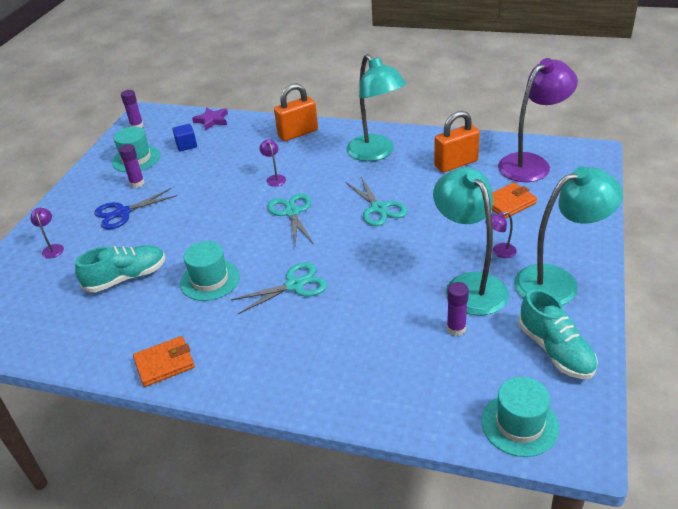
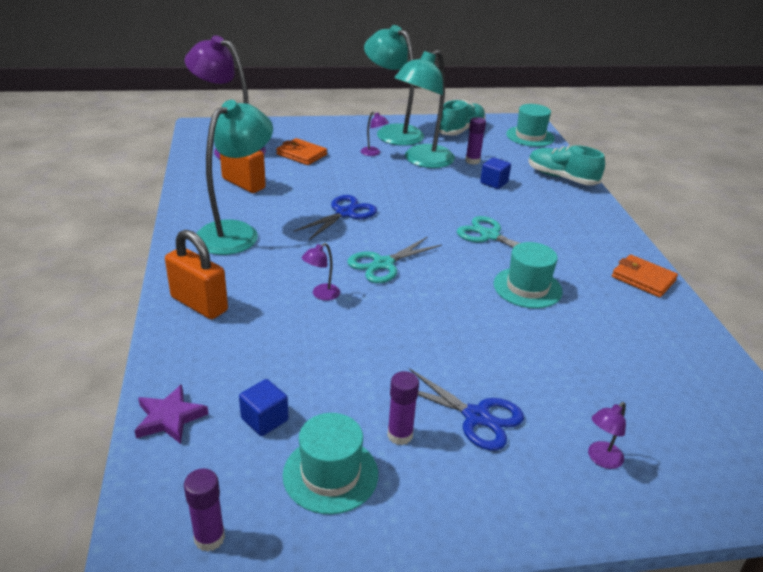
camera: 120 degrees left, 5 degrees down
turquoise shoe [75,245,166,292] -> turquoise shoe moved to [528,145,605,185]
turquoise scissors [345,177,407,226] -> blue scissors [293,195,377,240]
none -> blue cube [480,157,511,189]

